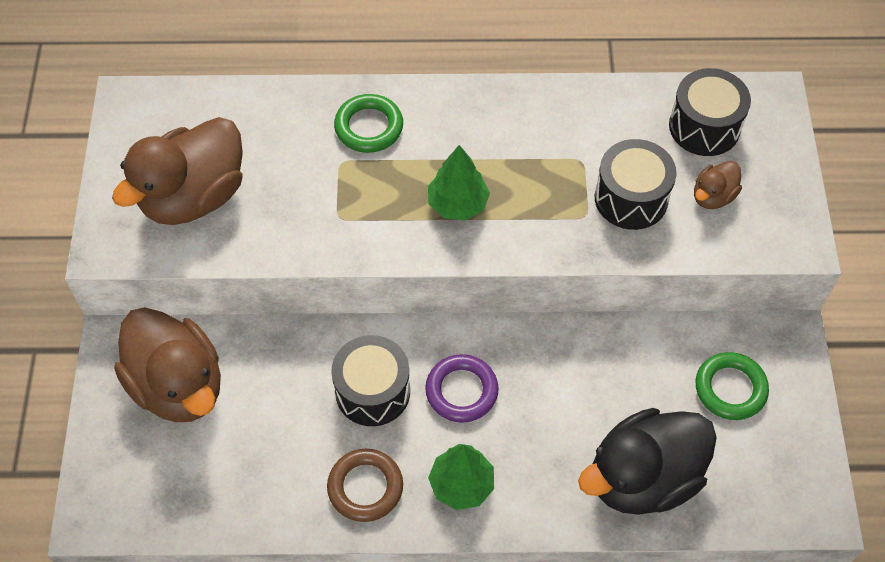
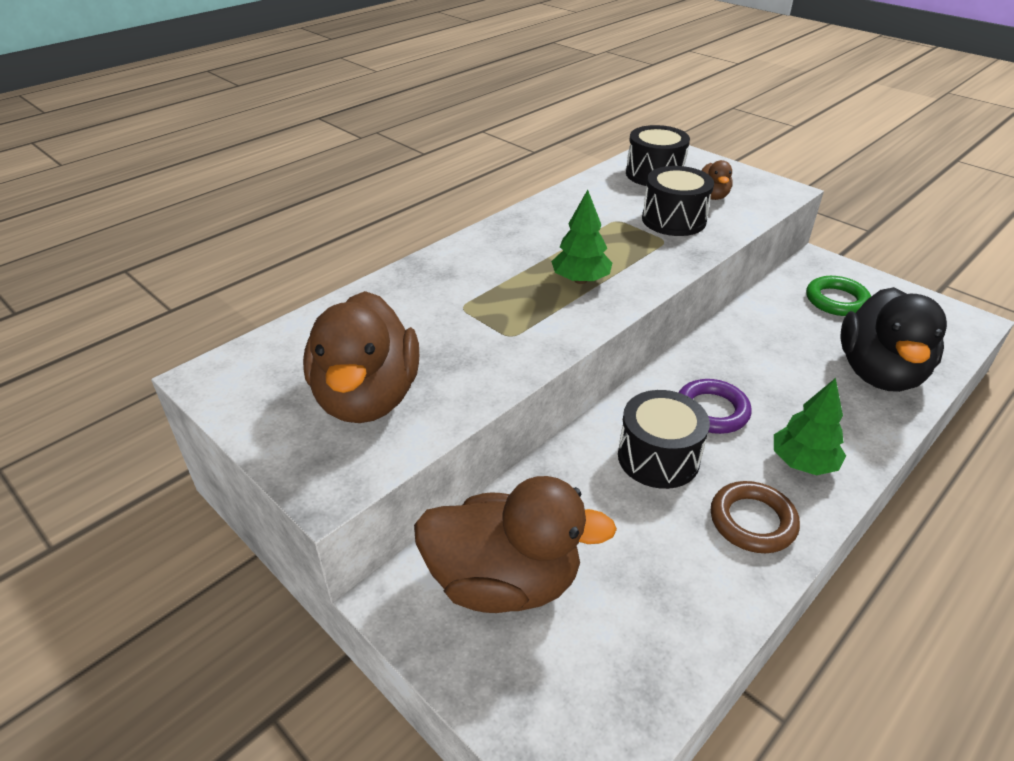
camera: 45 degrees left, 20 degrees down
green ring [334,94,403,153] -> none

